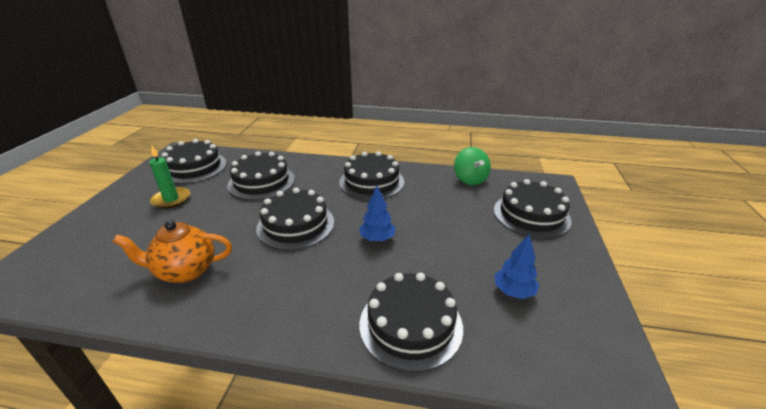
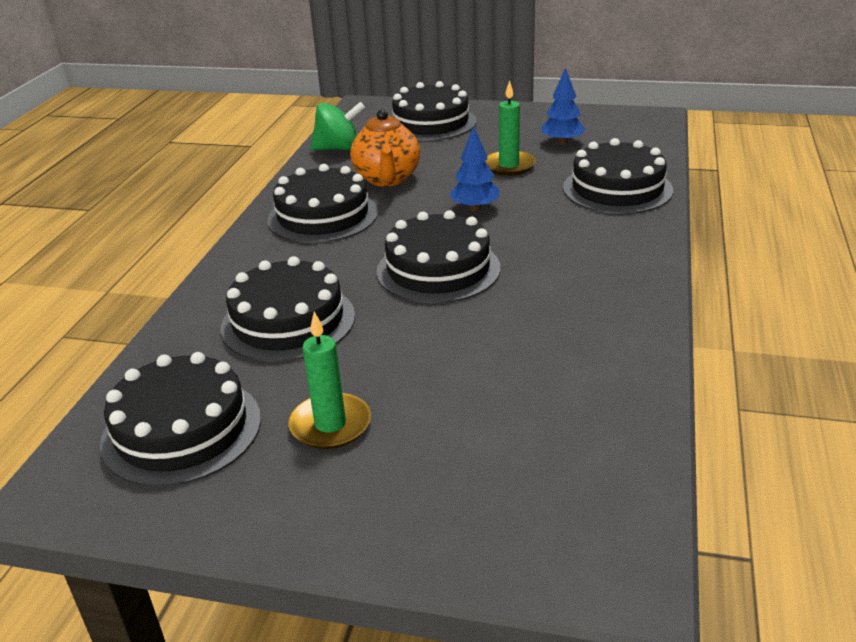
camera: 85 degrees left, 0 degrees up
orange teapot [113,220,232,283] -> orange teapot moved to [350,109,420,187]
none -> green candle [485,80,536,176]

